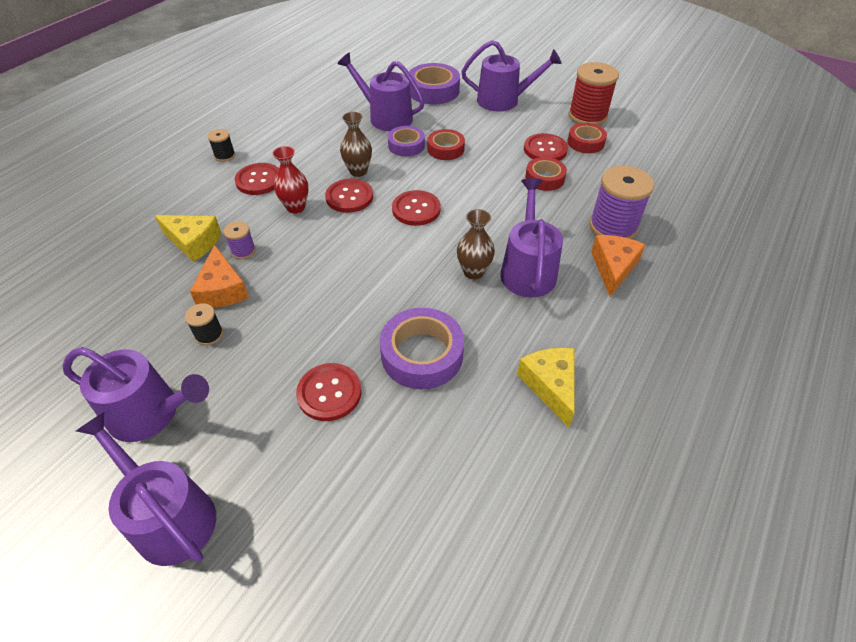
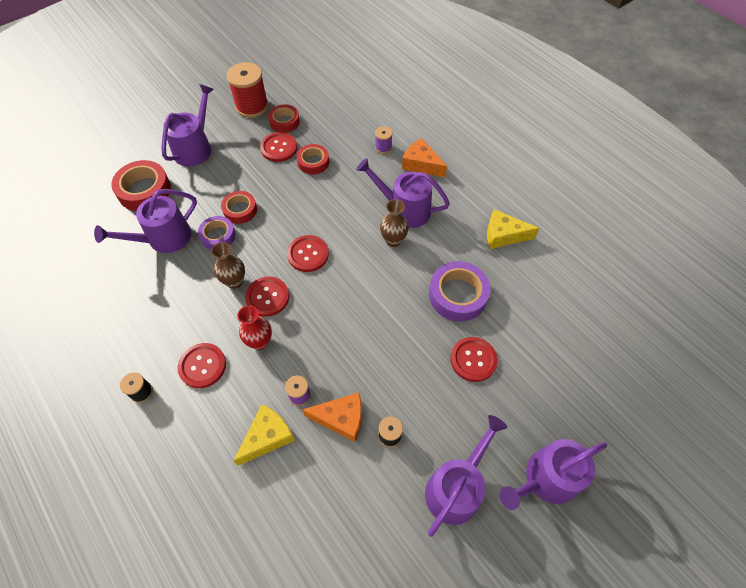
camera: 70 degrees left, 10 degrees up
purple tape [409,63,460,104] -> red tape [111,160,171,211]
purple spool [589,165,654,239] -> purple spool [375,126,392,154], size x0.49

